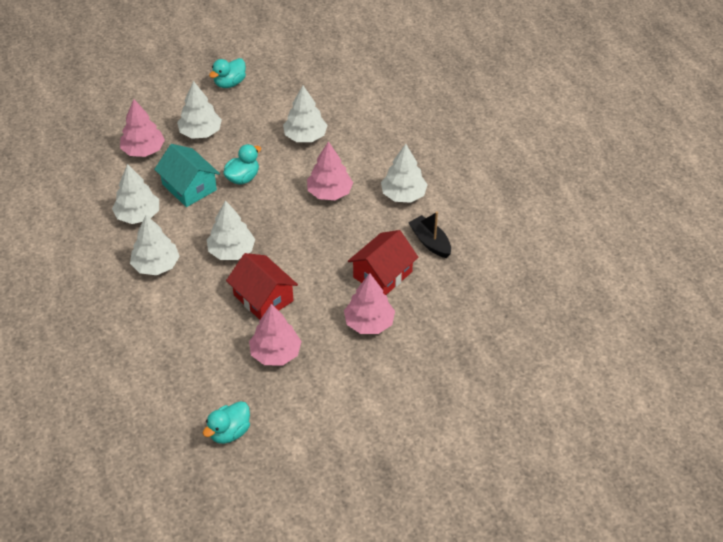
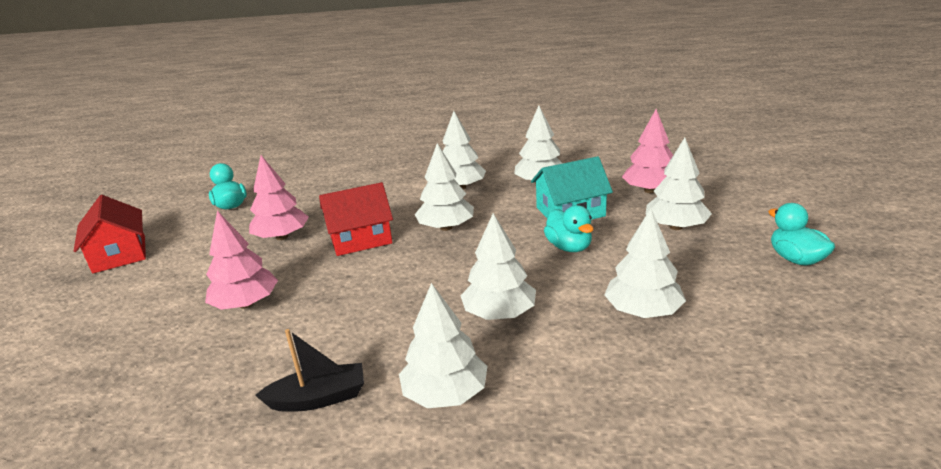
camera: 115 degrees right, 20 degrees down
pink tree [307,141,353,200] -> white tree [461,213,536,320]
red house [348,230,419,295] -> red house moved to [74,195,146,274]

